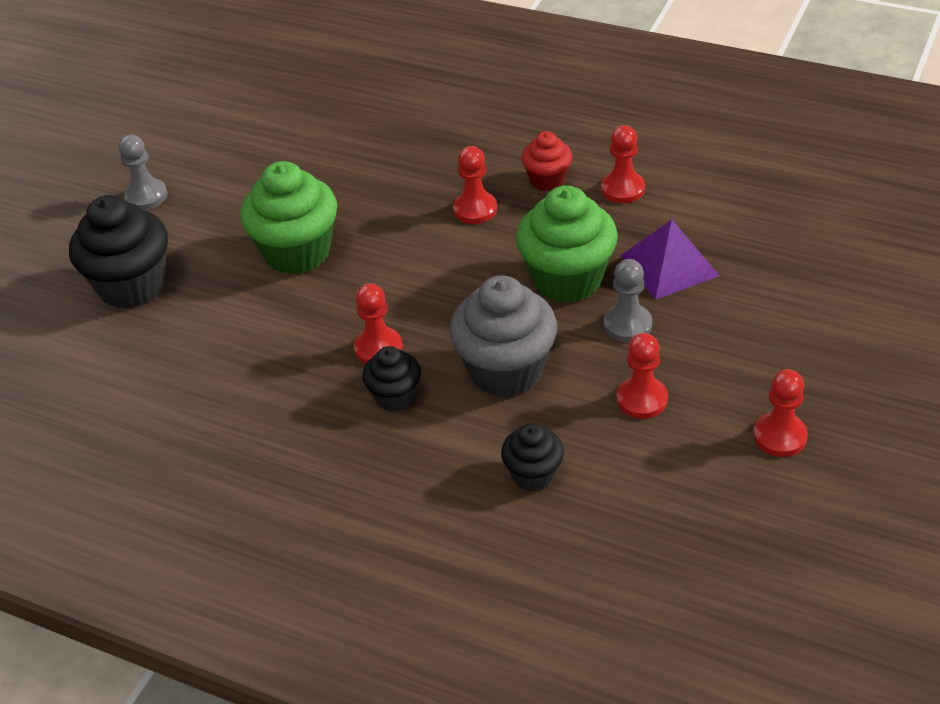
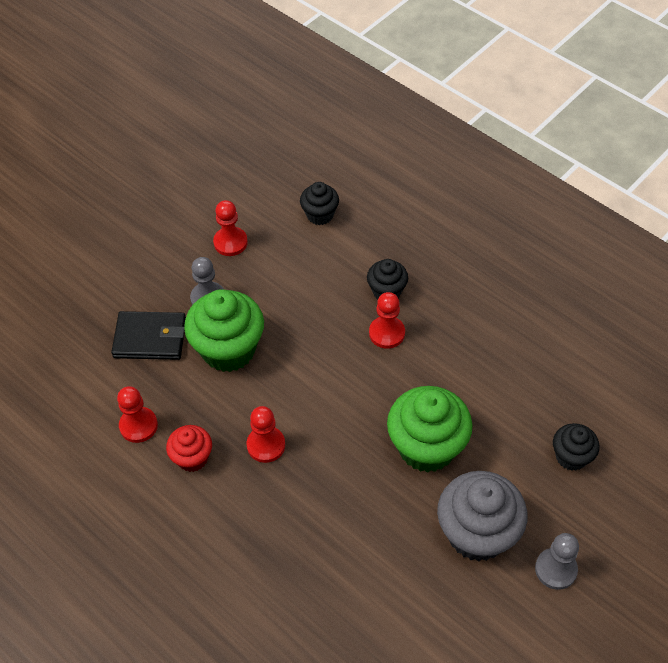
camera: 165 degrees left, 10 degrees up
black cupcake [69,195,168,309] -> black cupcake [553,423,600,471], size x0.55
grey cupcake [449,275,557,397] -> grey cupcake moved to [437,471,527,562]
purple pyramid [620,219,720,300] -> black wallet [111,311,186,360]
red pawn [754,369,808,457] -> none

